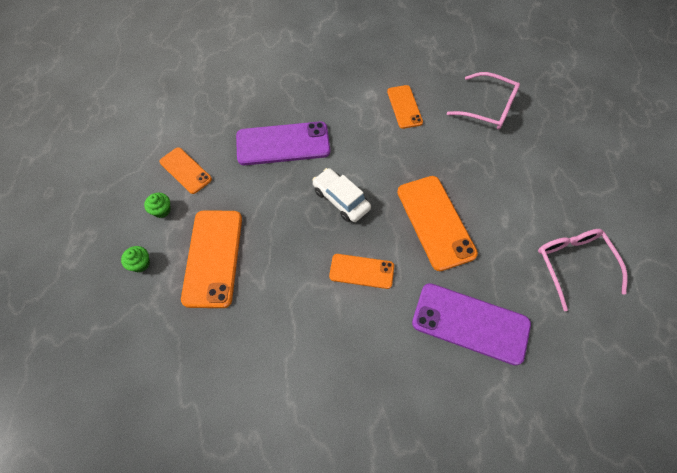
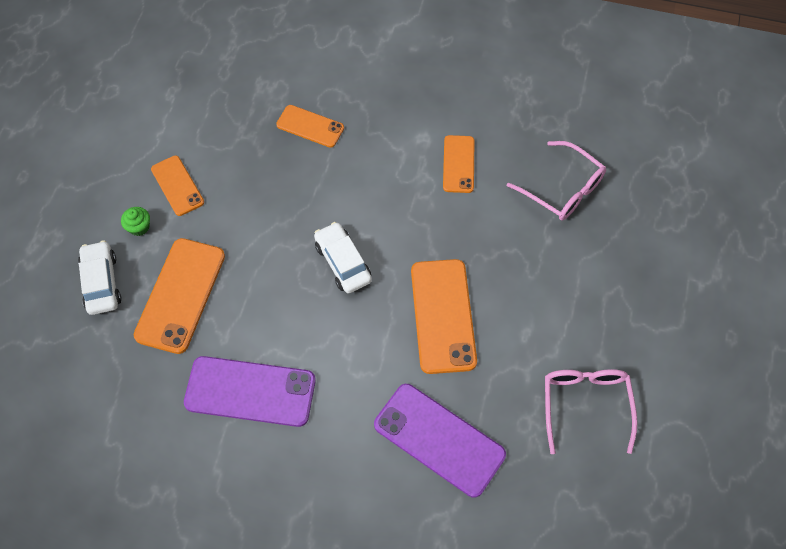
camera: 15 degrees right, 0 degrees up
green cupcake [121,246,150,272] -> white car [78,240,121,315]
purple phone [236,121,330,165] -> purple phone moved to [184,356,316,427]
orange phone [329,254,394,289] -> orange phone moved to [276,105,344,148]

